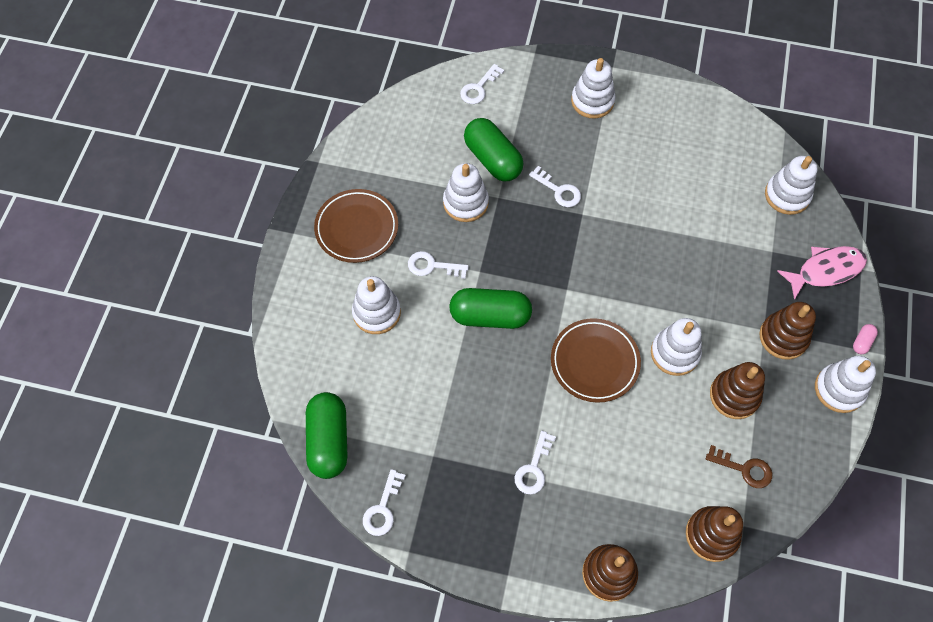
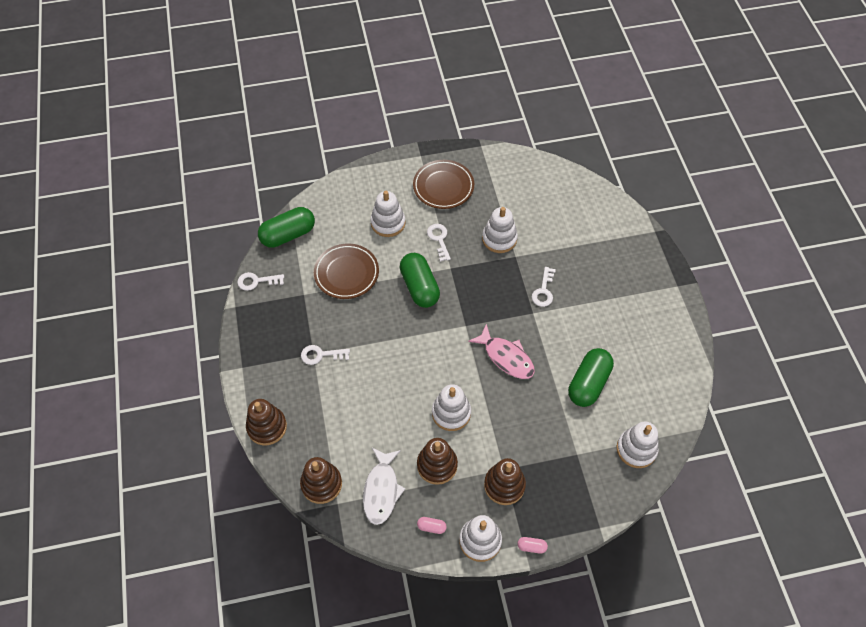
camera: 65 degrees right, 5 degrees down
white key [460,64,504,104] -> none
green capsule [464,118,524,181] -> green capsule moved to [568,348,614,407]
brown plate [551,318,641,403] -> brown plate moved to [314,244,379,299]
white stacking toy [571,58,615,119] -> none
brown key [706,445,772,488] -> white fish [363,448,405,525]
pink fish [777,246,867,300] -> pink fish moved to [468,324,535,379]
none -> pink capsule [417,517,447,534]

